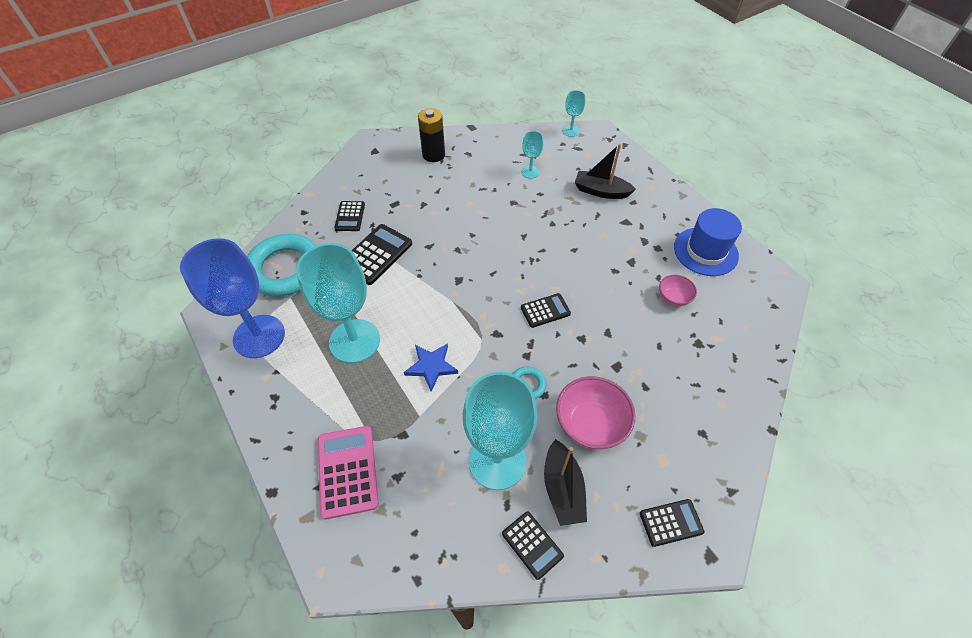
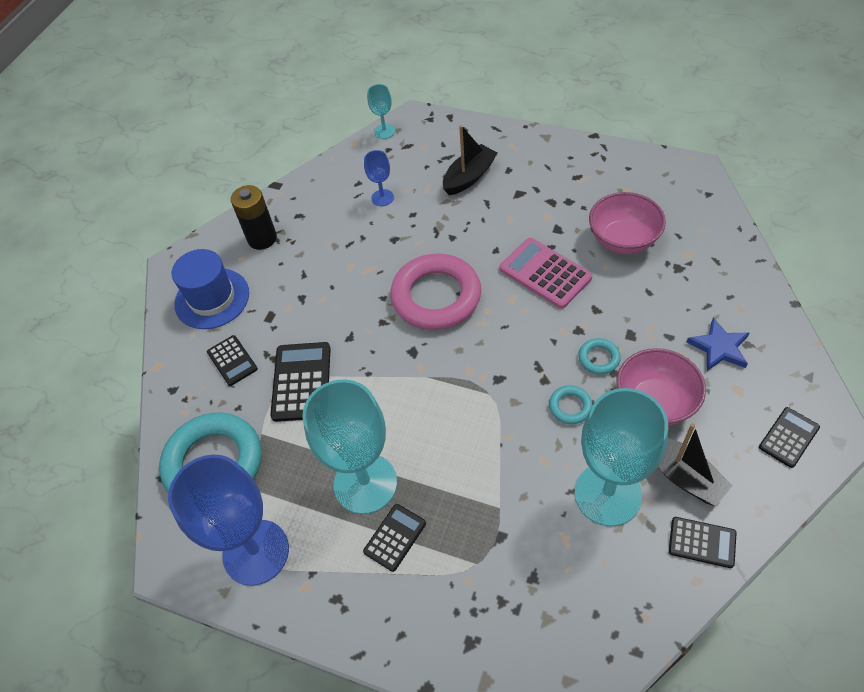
camera: 30 degrees left, 0 degrees up
pink calculator [318,426,379,519] -> pink calculator moved to [500,238,592,309]
blue star [404,343,458,392] -> blue star moved to [687,318,749,371]
turquoise goblet [521,131,543,179] -> blue goblet [364,150,394,206]
black calculator [521,293,571,328] -> black calculator moved to [363,504,426,572]
black boat [575,144,636,199] -> black boat turned 150 degrees clockwise [443,125,497,195]
pink bowl [659,275,697,307] -> pink bowl [589,192,666,254], size x1.79
blue hat [674,208,742,276] -> blue hat moved to [172,249,249,329]
none -> pink ring [390,254,481,330]
none -> turquoise ring [578,338,621,375]

